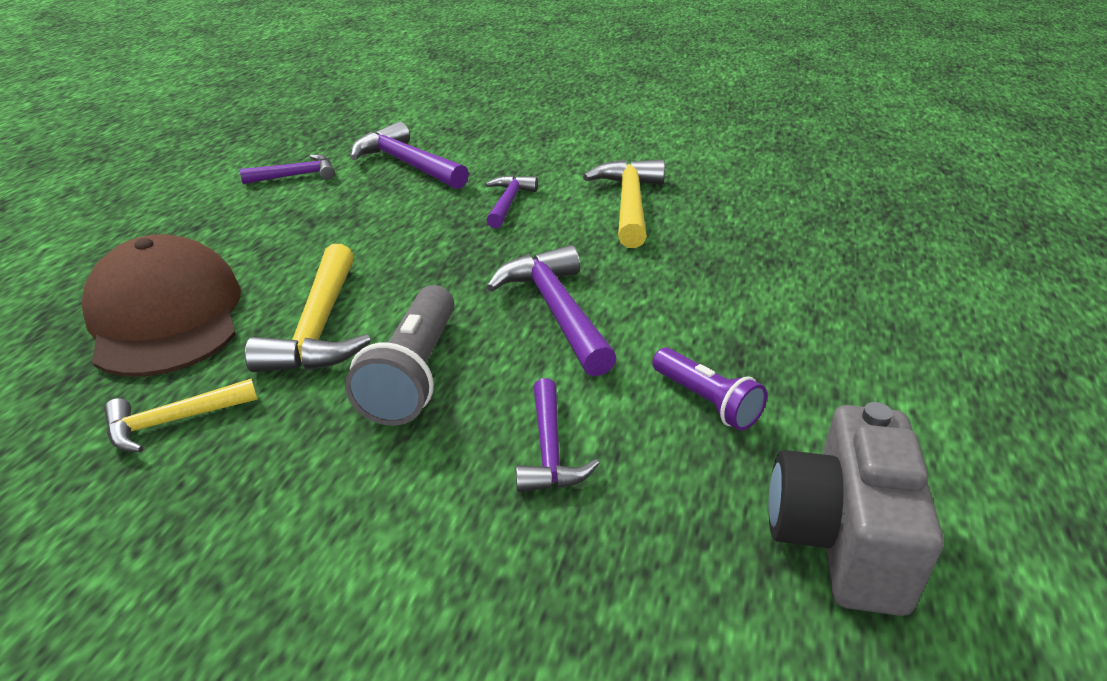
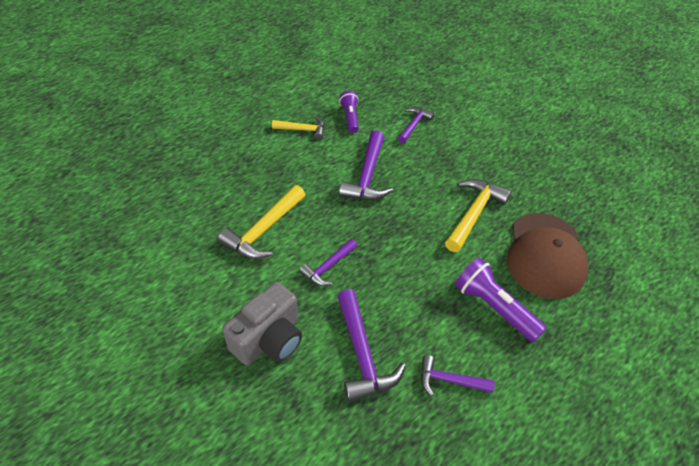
camera: 150 degrees left, 15 degrees up
yellow hammer [104,379,258,452] -> yellow hammer moved to [272,117,324,140]
grey flashlight [345,285,454,426] -> none
grey camera [768,402,943,616] -> grey camera moved to [222,282,302,365]
none -> purple flashlight [455,257,547,342]

